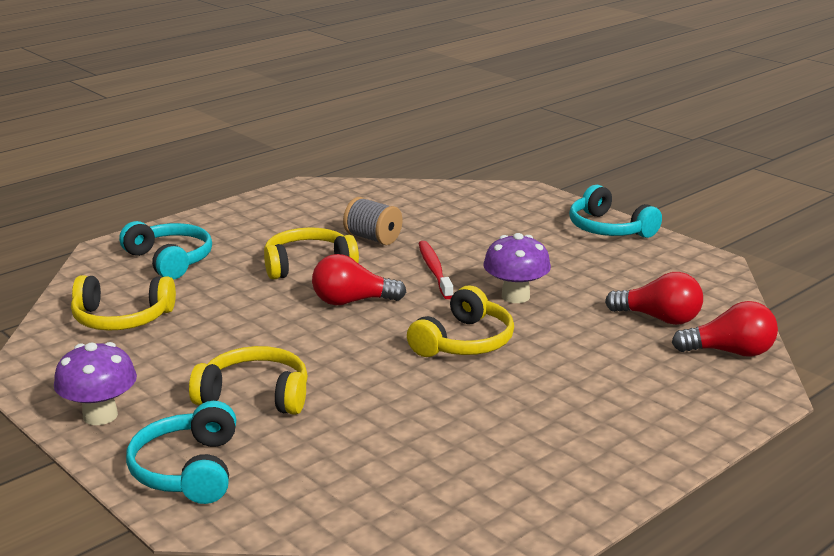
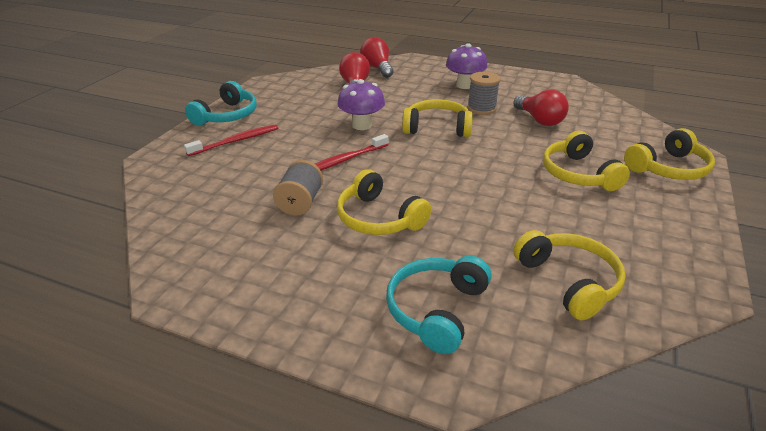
camera: 115 degrees left, 10 degrees up
purple mushroom [54,342,137,425] -> purple mushroom moved to [446,43,488,89]
turquoise headphones [126,401,236,504] -> yellow headphones [624,128,715,180]
red light bulb [312,254,406,305] -> red light bulb moved to [513,89,569,126]
none -> red toothbrush [184,125,278,156]
none -> grey spool [467,72,500,115]

